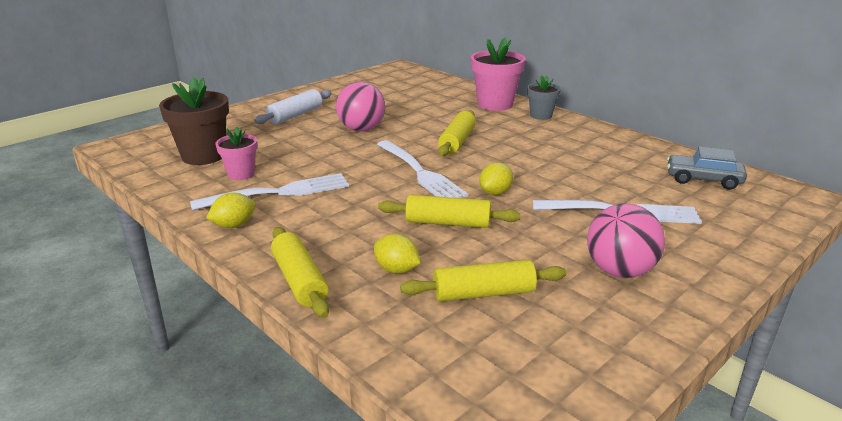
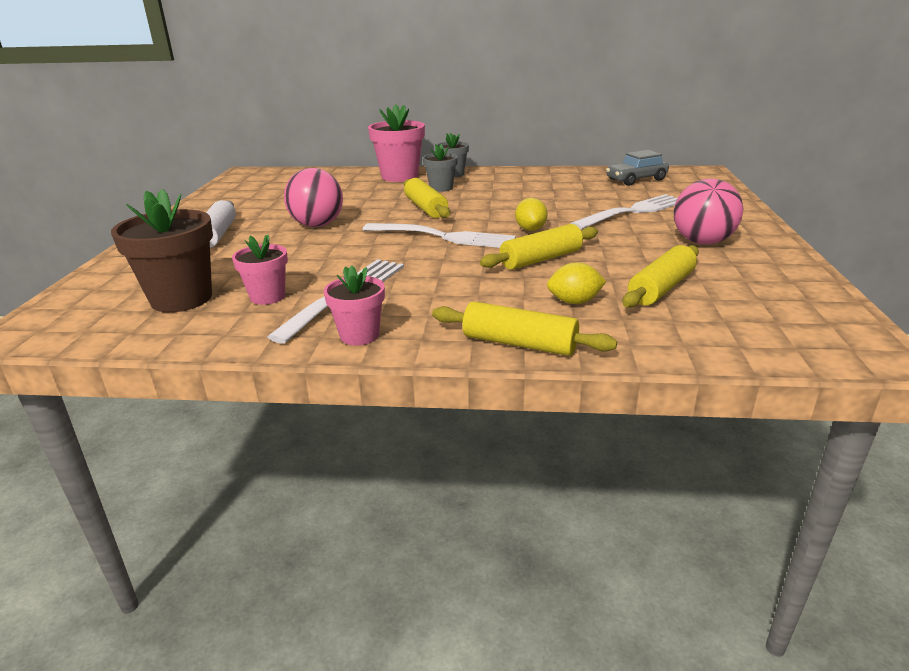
camera: 40 degrees left, 0 degrees up
yellow lemon [206,193,255,228] -> pink flower pot [324,265,385,345]
none -> grey flower pot [423,144,458,192]

